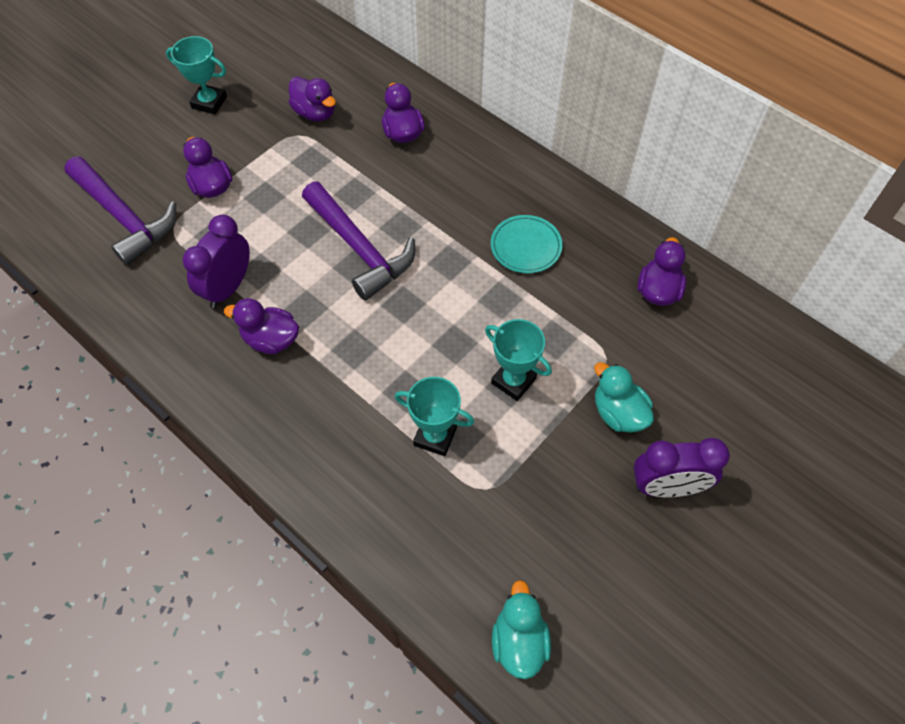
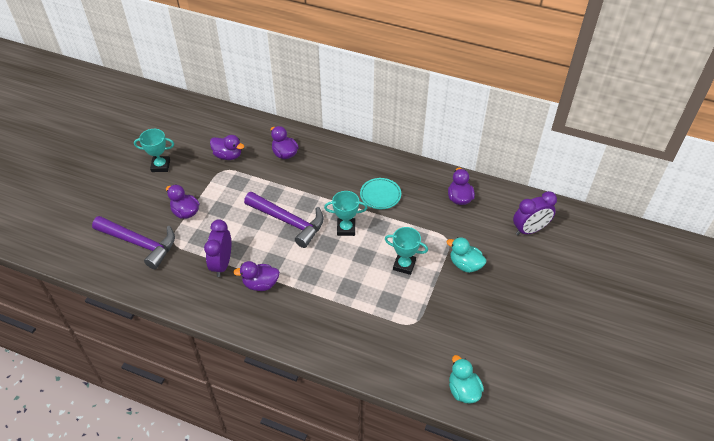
camera: 20 degrees left, 10 degrees down
turquoise trophy [395,377,474,456] -> turquoise trophy moved to [324,191,368,236]
purple clock [634,438,730,497] -> purple clock moved to [513,191,557,235]

